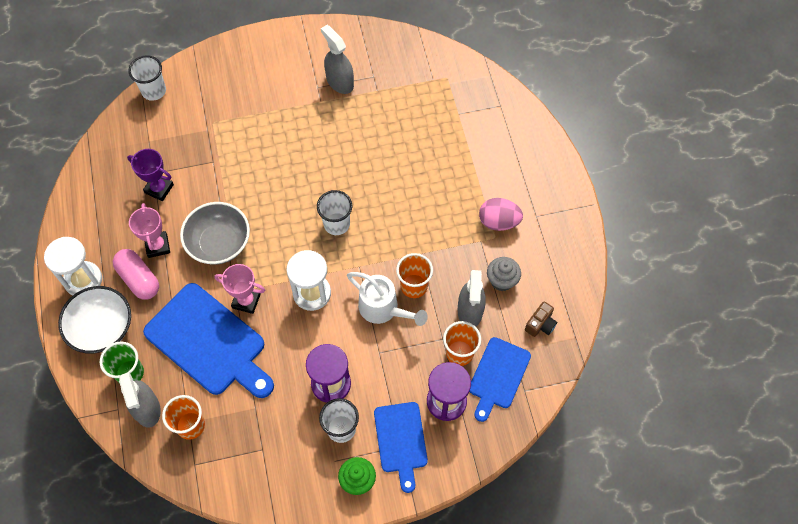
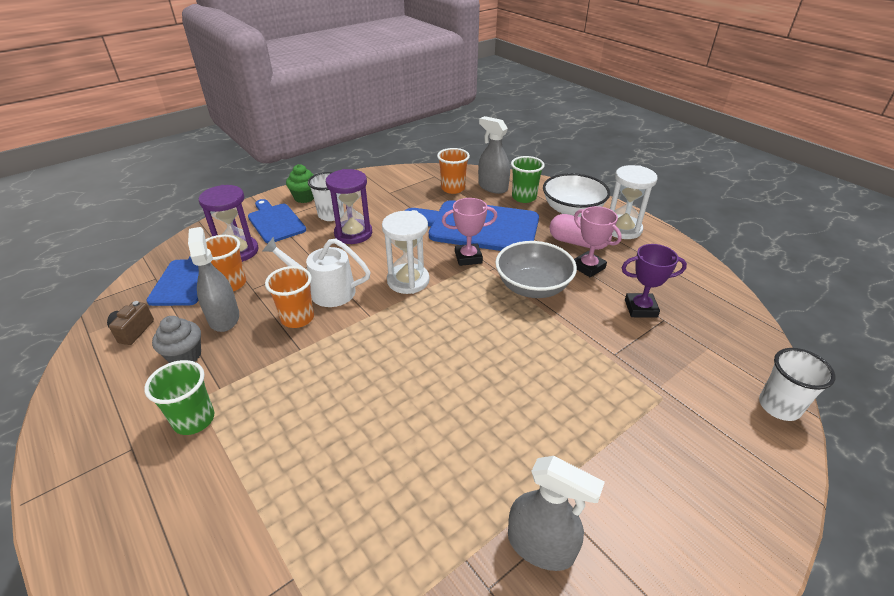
camera: 155 degrees right, 25 degrees down
white cup [317,190,352,235] -> none
pink egg [479,198,523,231] -> green cup [144,360,214,435]

